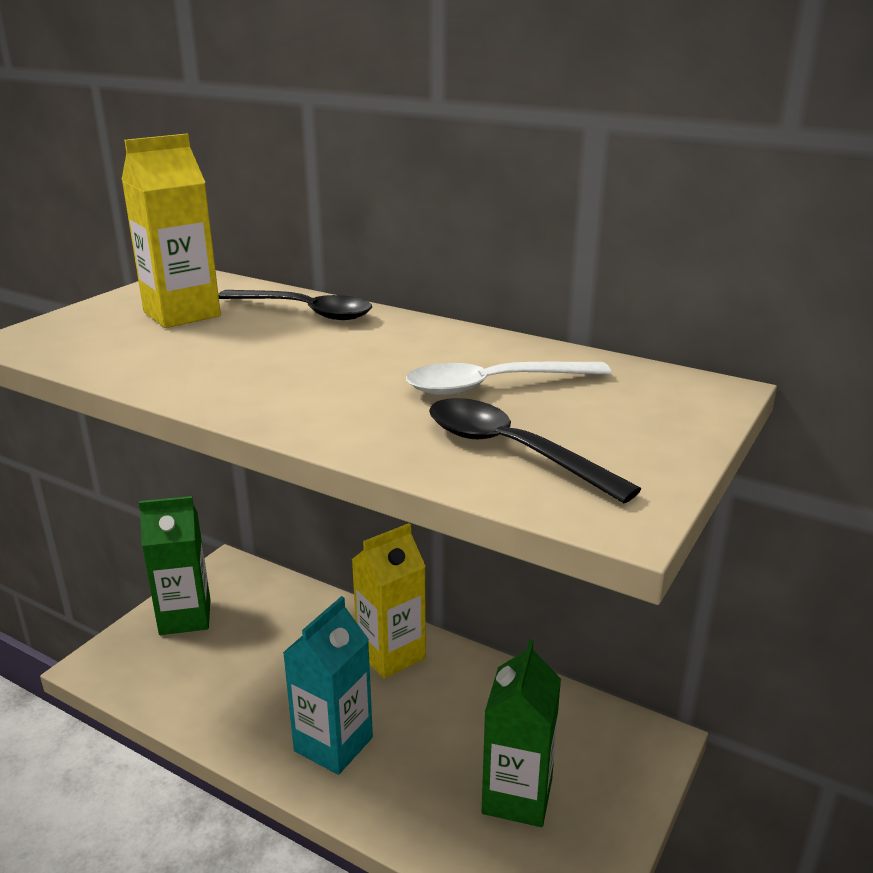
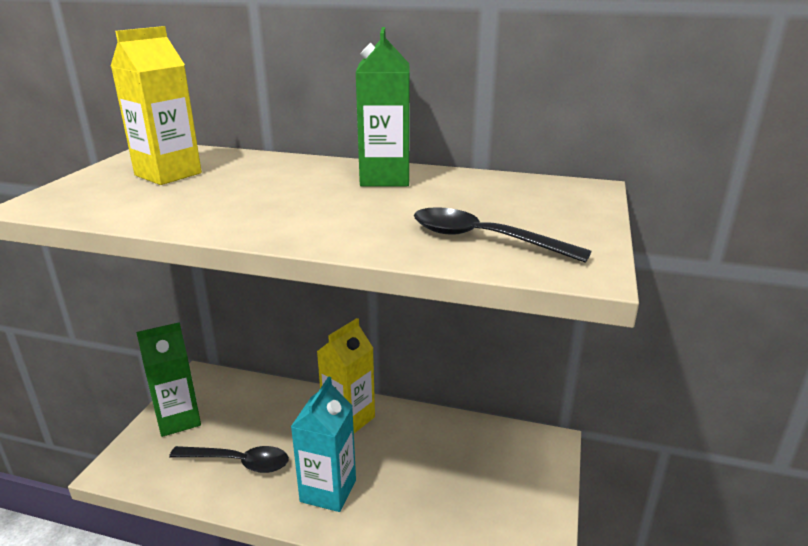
camera: 15 degrees left, 0 degrees up
black spoon [218,290,372,320] -> black spoon moved to [169,446,289,473]
white spoon [406,362,611,395] -> none
green carton [482,639,561,827] -> green carton moved to [356,27,410,186]

